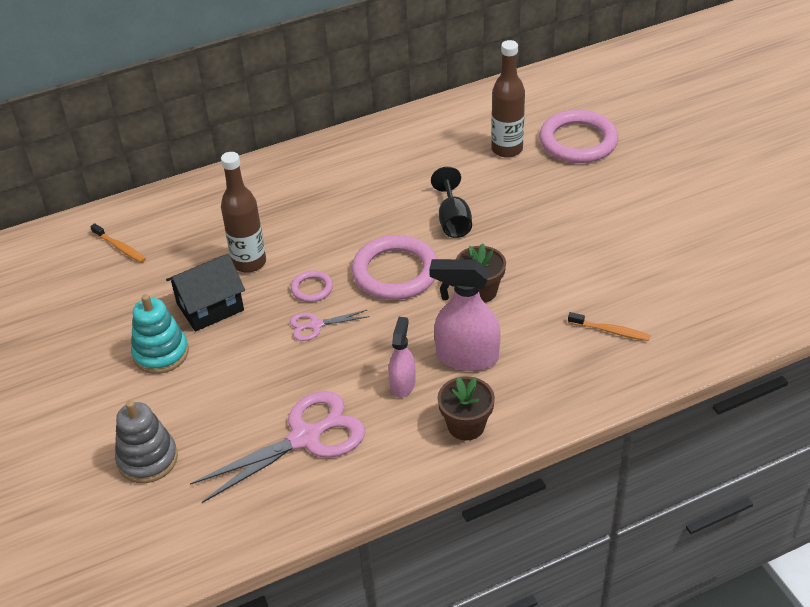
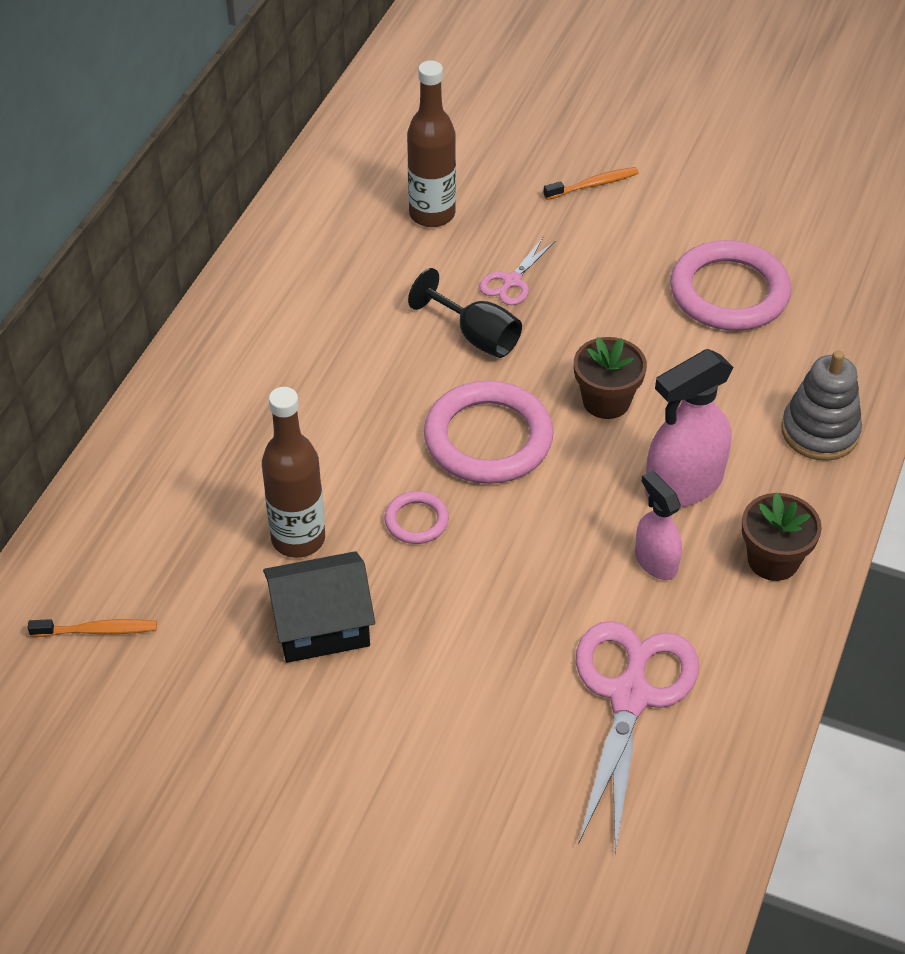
camera: 45 degrees left, 5 degrees up
grey stacking toy [115,400,178,483] -> grey stacking toy moved to [781,351,862,461]
turquoise stacking toy [131,294,189,374] -> none
black house [166,254,245,331] -> black house turned 60 degrees clockwise [263,551,375,663]
pink scissors [290,310,370,341] -> pink scissors moved to [479,237,555,305]
pink ring [539,110,618,163] -> pink ring moved to [670,240,791,331]
orange toothbrush [568,312,650,341] -> orange toothbrush moved to [543,167,639,200]

